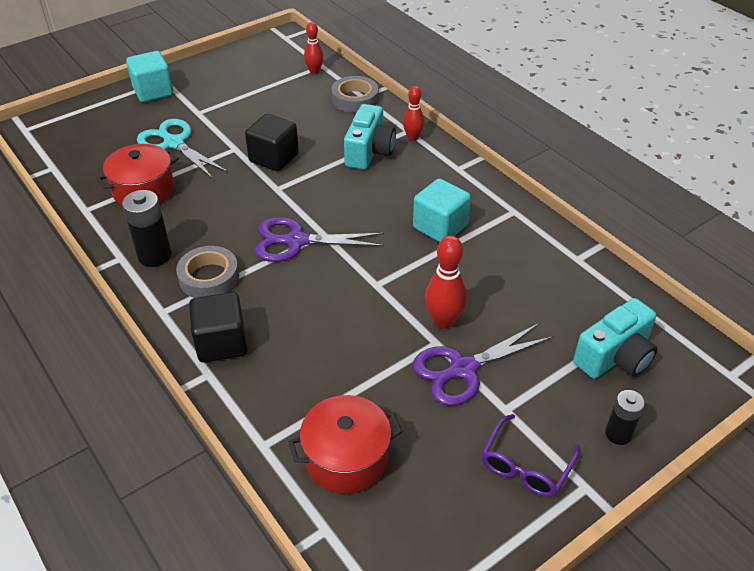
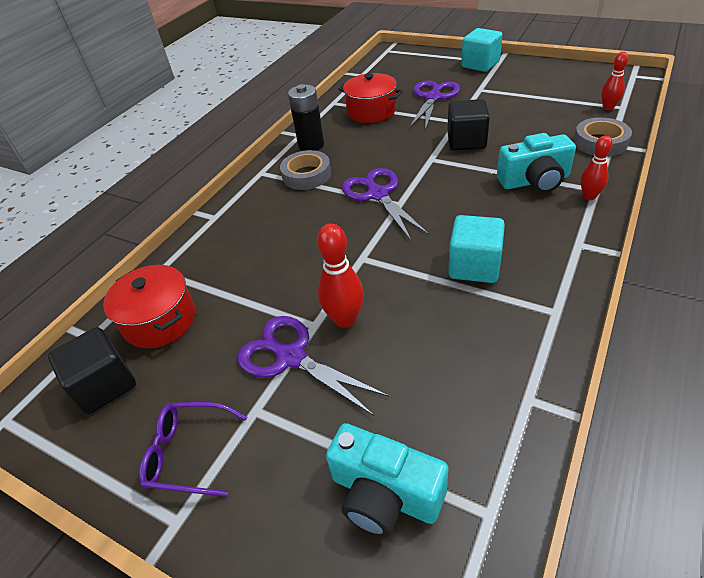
camera: 70 degrees right, 0 degrees up
turquoise scissors [137,119,228,179] -> purple scissors [409,80,460,130]
black cube [189,292,247,363] -> black cube moved to [48,327,136,414]
black battery [605,390,645,445] -> none

